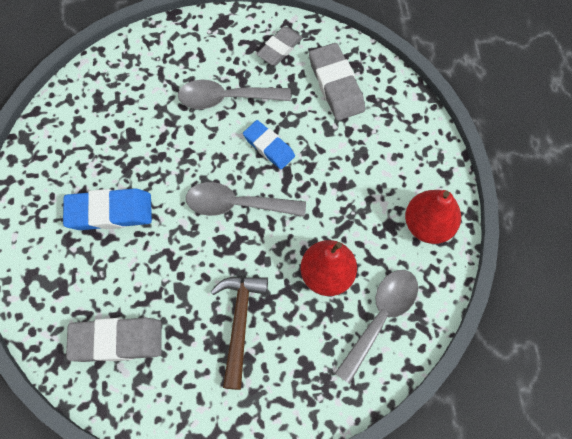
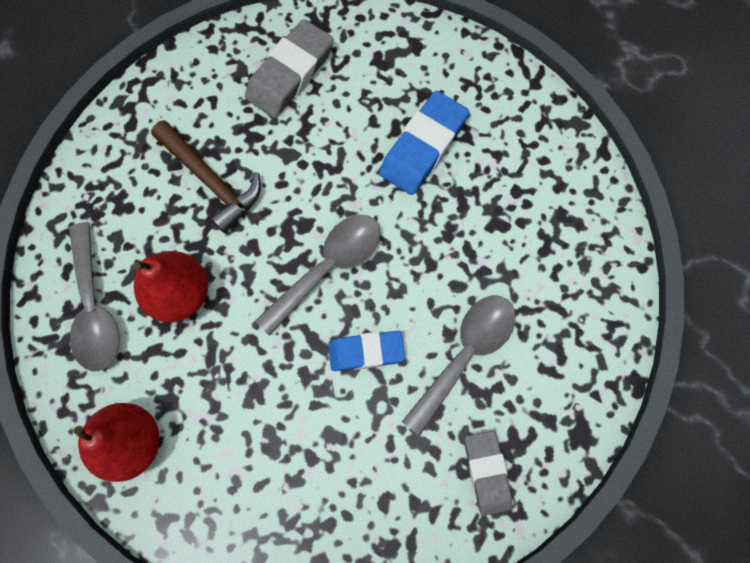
camera: 130 degrees right, 5 degrees up
grey eraser [309,43,365,121] -> none

